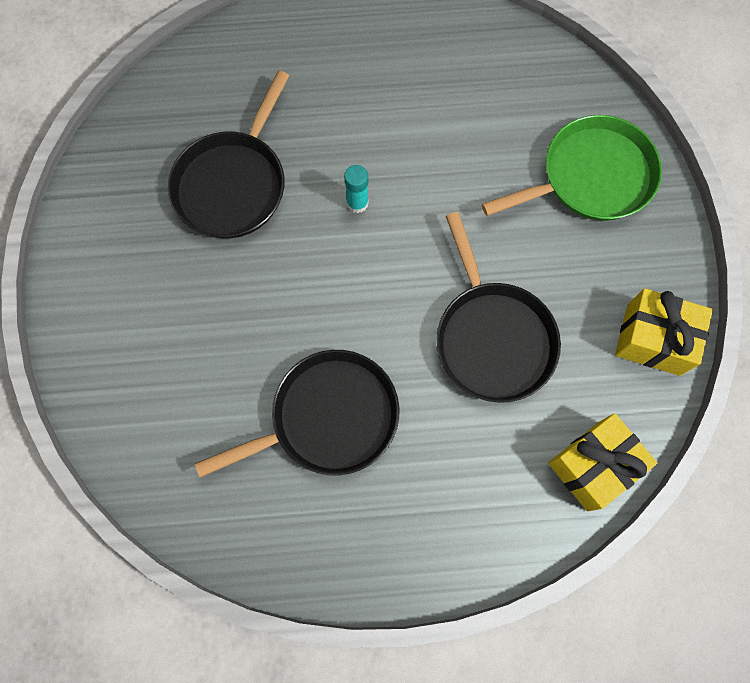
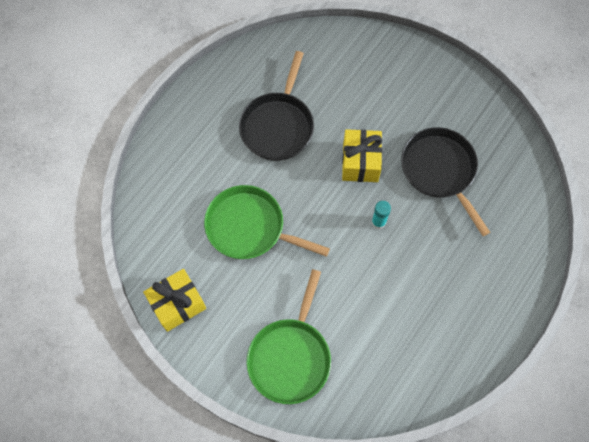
camera: 130 degrees right, 5 degrees down
black pan [436,212,561,403] -> green pan [204,185,330,259]
yellow gift [548,413,657,511] -> yellow gift moved to [342,129,382,182]

